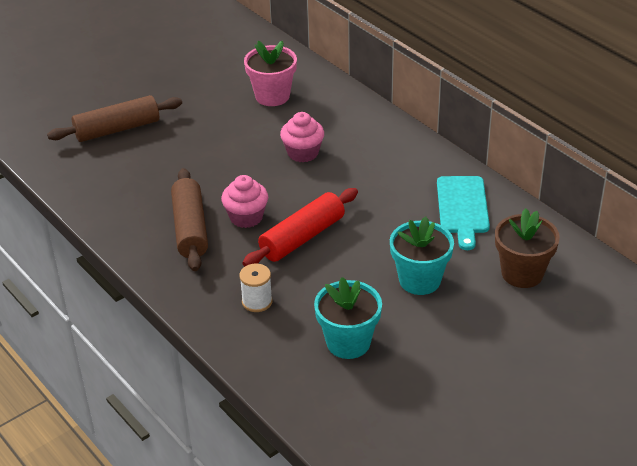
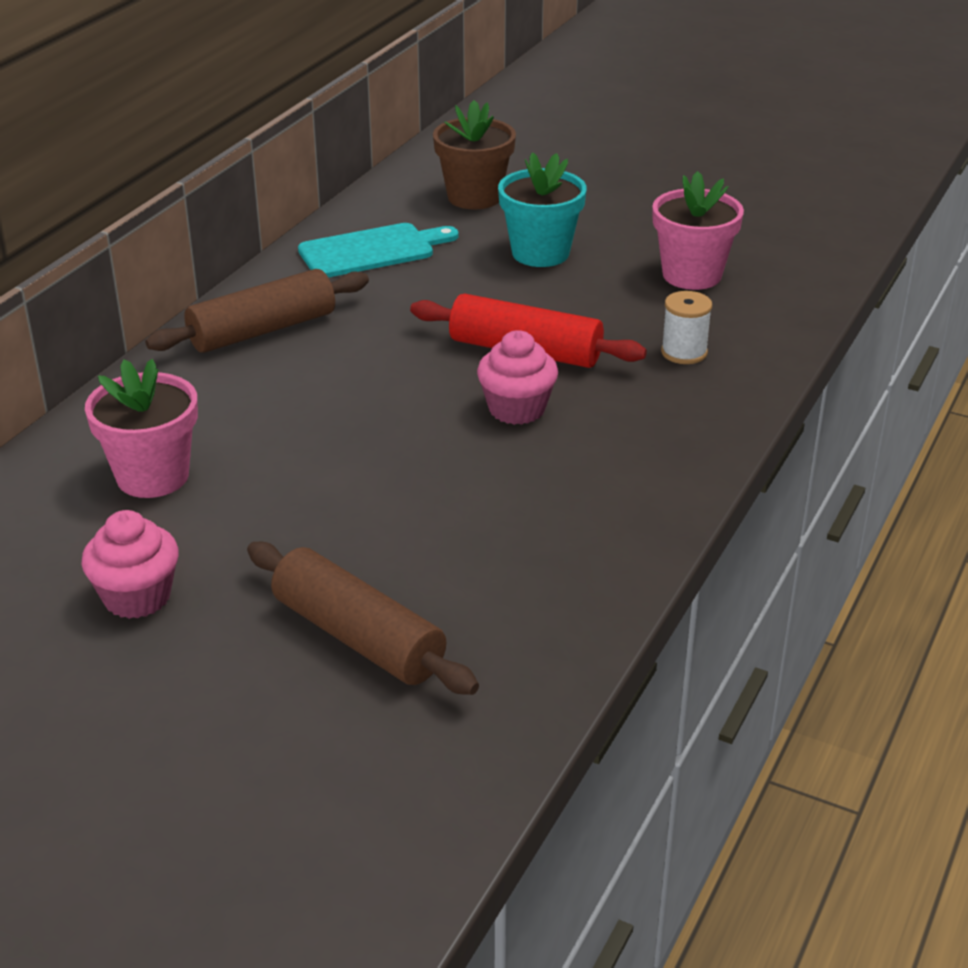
camera: 115 degrees left, 5 degrees down
brown rolling pin [171,168,208,271] -> brown rolling pin moved to [145,269,369,353]
pink cupcake [280,112,324,163] -> pink cupcake moved to [81,510,179,619]
turquoise flower pot [314,277,382,359] -> pink flower pot [652,171,744,290]

